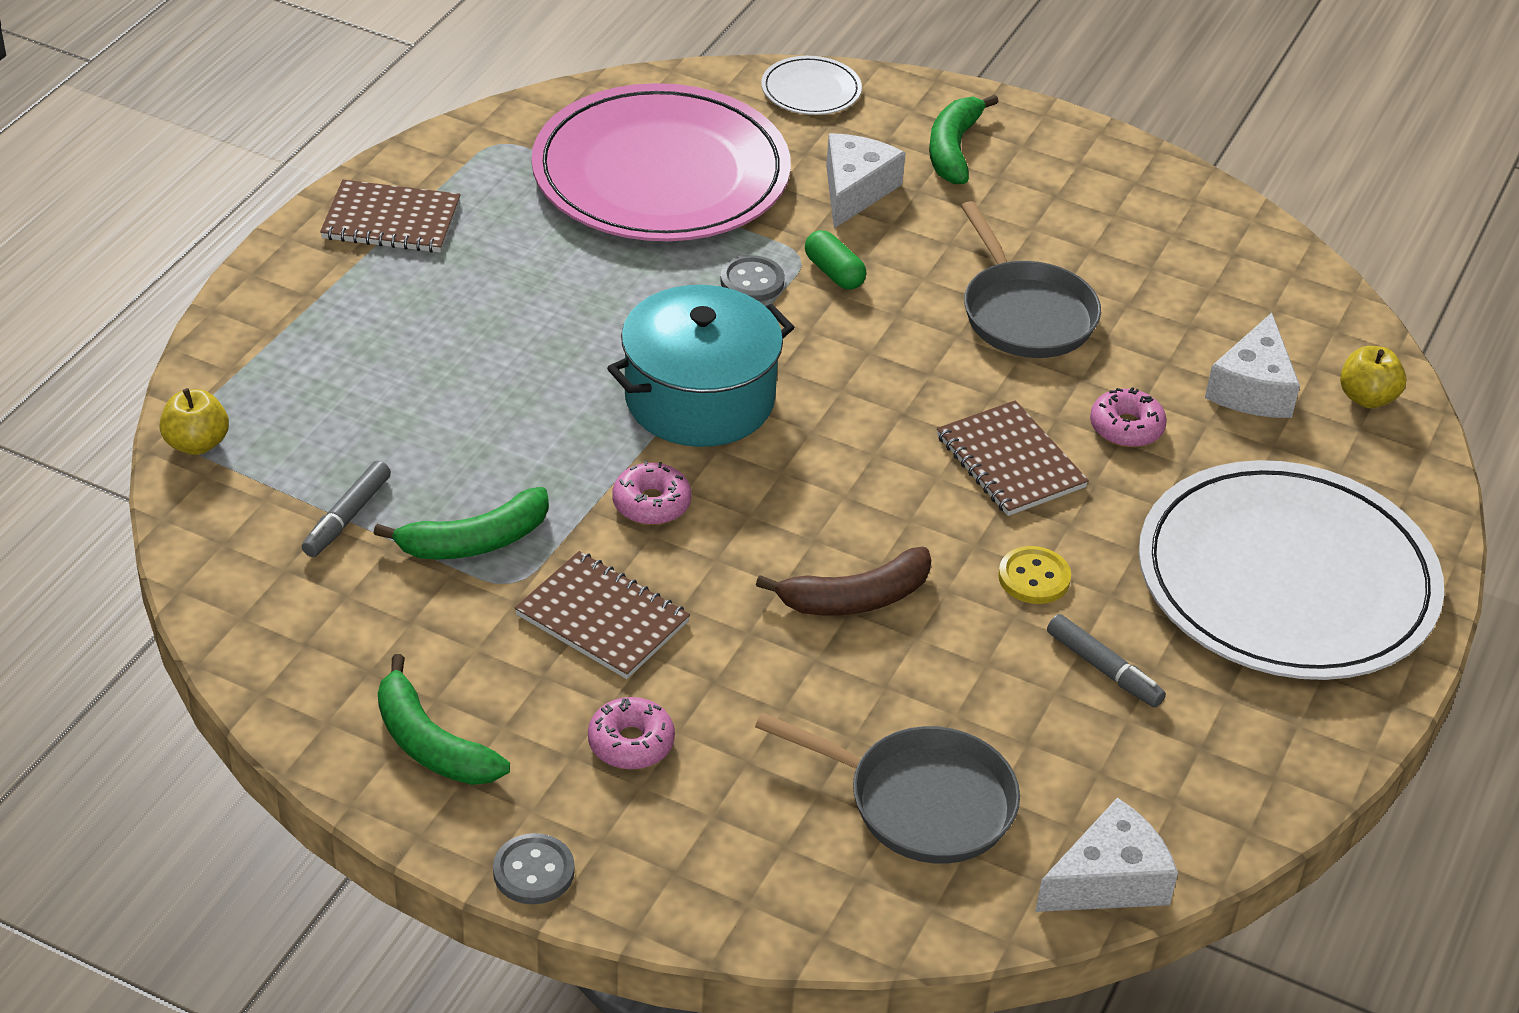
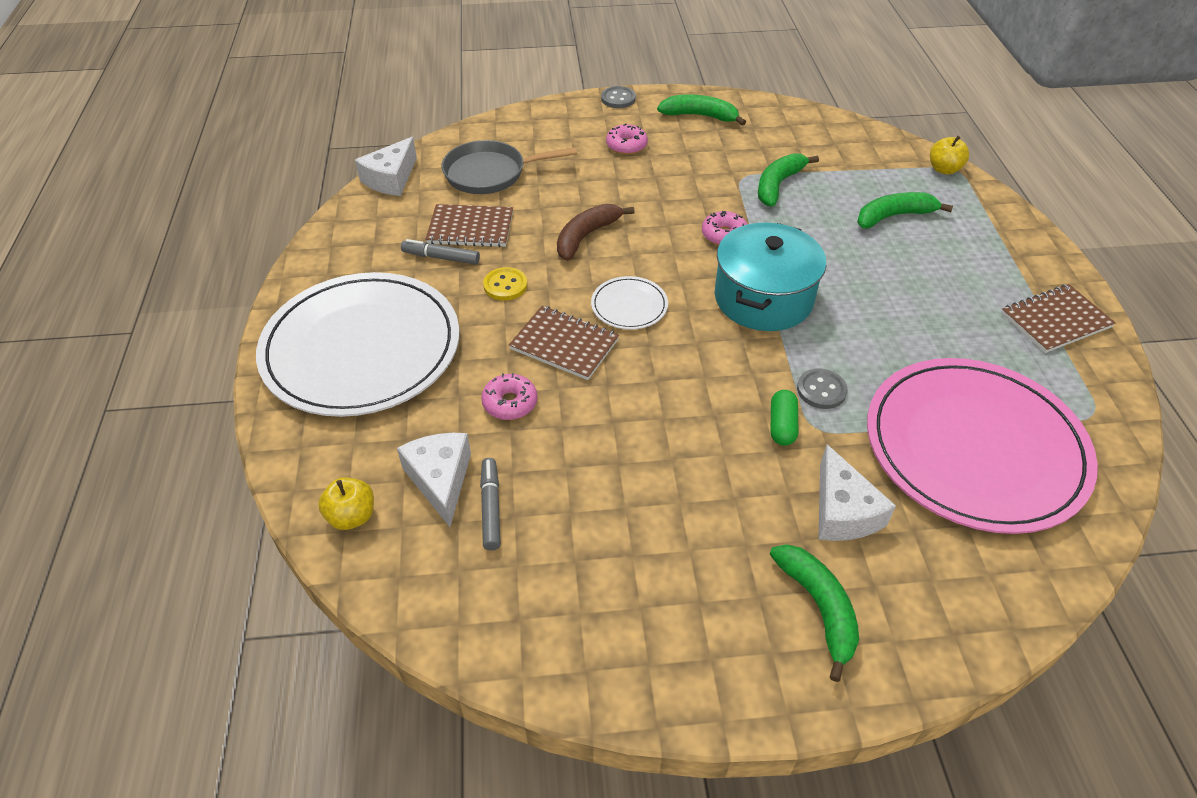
camera: 150 degrees right, 5 degrees up
grey marker [302,461,391,557] -> grey marker moved to [480,458,501,550]
brown notebook [515,551,690,679] -> brown notebook moved to [425,204,513,247]
white plate [761,56,862,115] -> white plate moved to [591,276,668,330]
green capsule [805,230,867,290] -> green capsule turned 75 degrees clockwise [771,390,798,446]
grey pan [961,201,1101,358] -> none
none -> green banana [857,192,953,228]

